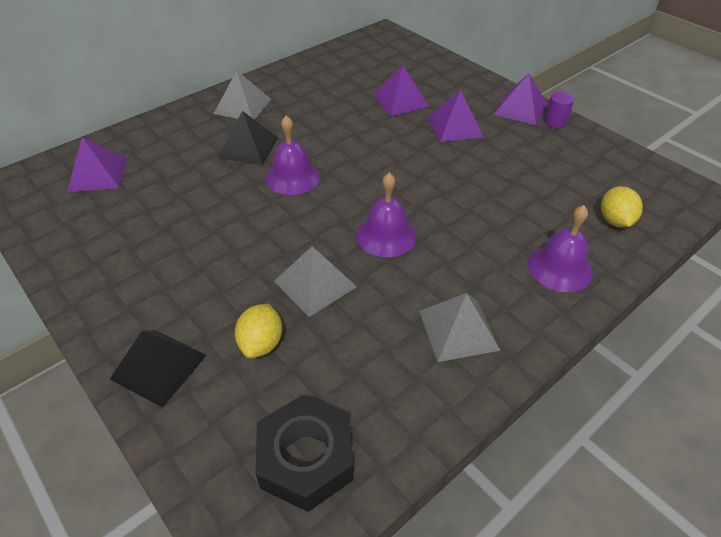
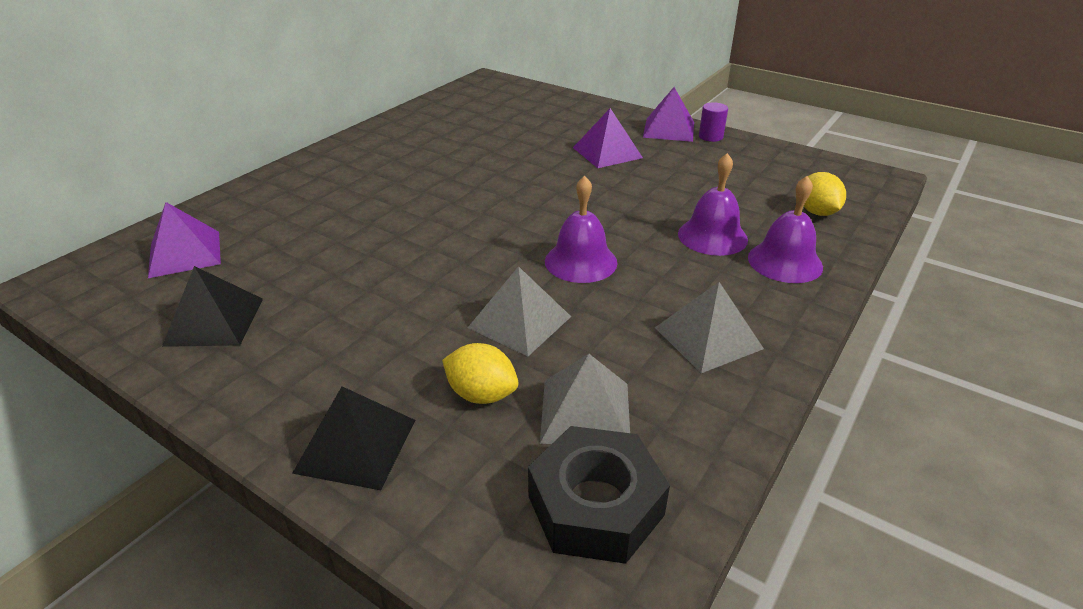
camera: 15 degrees left, 10 degrees down
grey pyramid [214,71,271,120] -> grey pyramid moved to [540,354,630,444]
black pyramid [218,111,278,165] -> black pyramid moved to [162,266,263,347]
yellow lemon [235,304,282,358] -> yellow lemon turned 60 degrees counterclockwise [442,343,518,404]
purple bell [266,116,320,195] -> purple bell moved to [678,153,748,256]
purple pyramid [373,65,429,116] -> none

